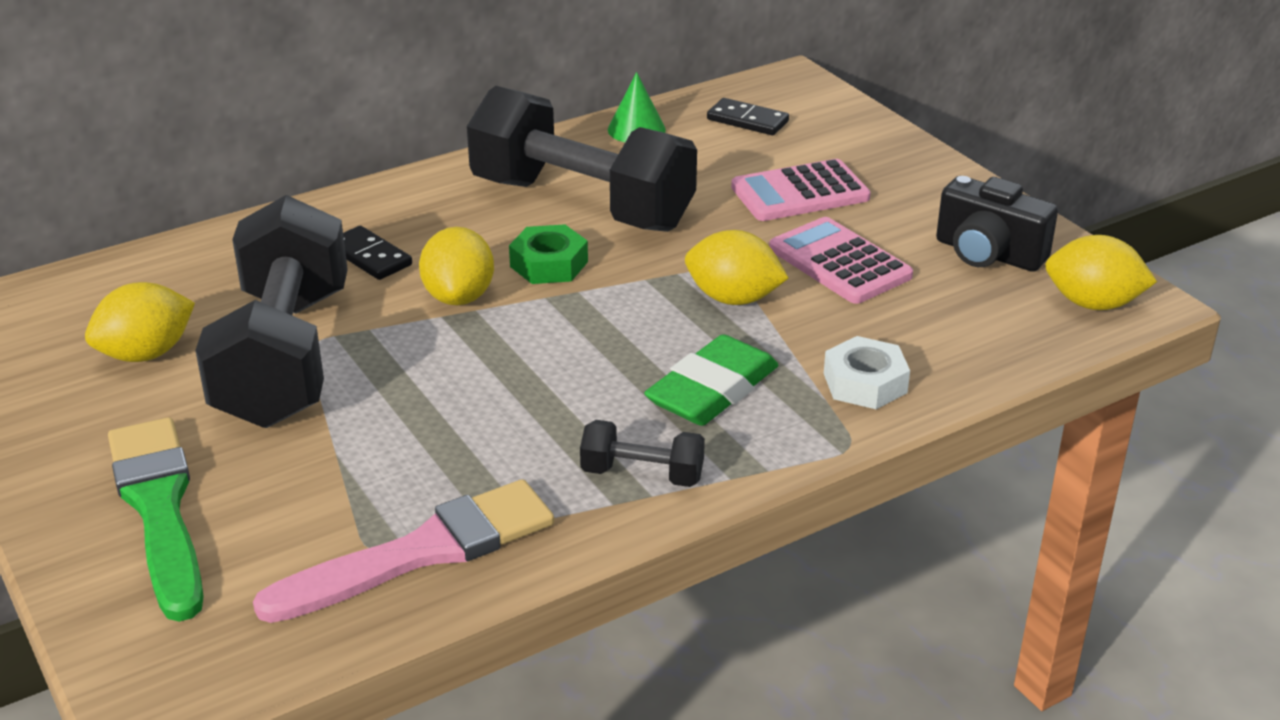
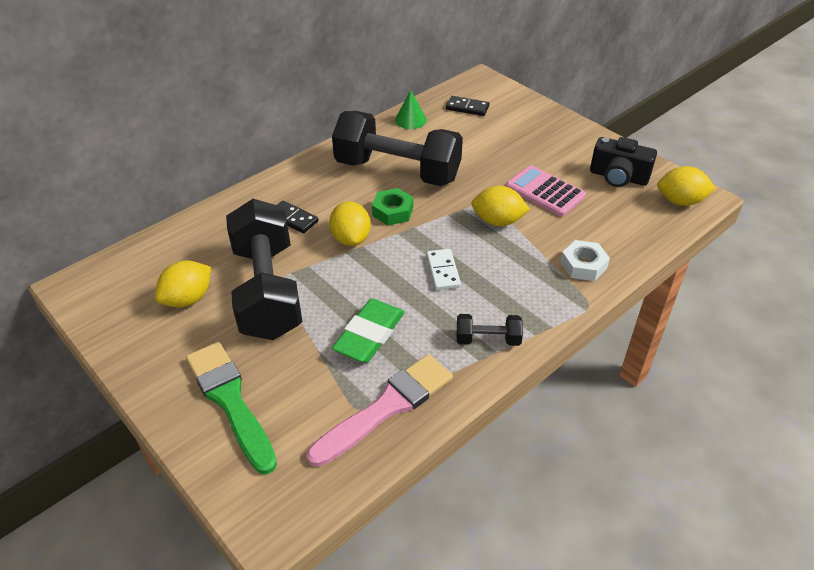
camera: 10 degrees left, 10 degrees up
green eraser [644,334,779,426] -> green eraser moved to [332,299,405,363]
pink calculator [731,159,871,221] -> none
none -> white domino [426,249,461,290]

